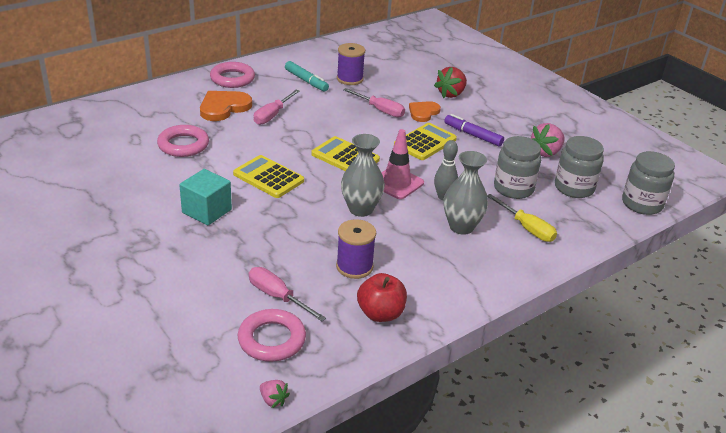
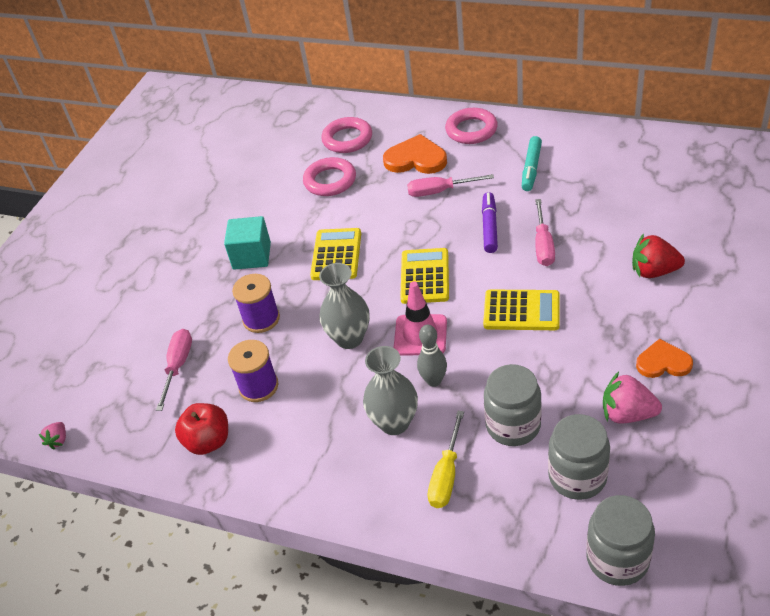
camera: 65 degrees right, 10 degrees up
pink ring [238,309,306,362] -> pink ring moved to [321,117,372,153]
purple spool [337,43,365,85] -> purple spool moved to [232,274,280,333]
orange heart [409,101,441,122] -> orange heart moved to [636,339,693,378]
purple marker [444,114,504,147] -> purple marker moved to [482,192,498,253]

